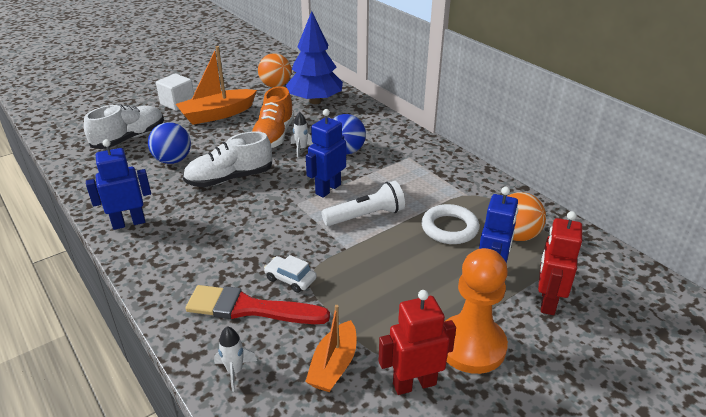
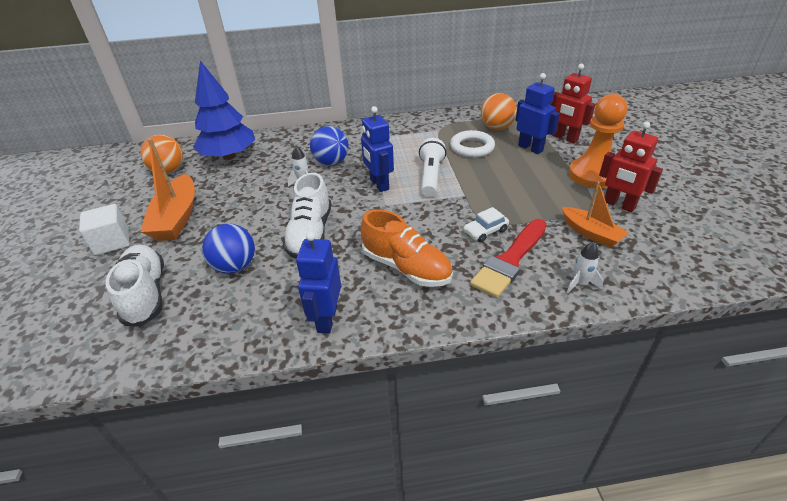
camera: 60 degrees left, 5 degrees up
orange shoe [252,86,294,148] -> orange shoe moved to [361,209,453,287]
red robot [379,290,456,395] -> red robot turned 60 degrees counterclockwise [599,121,663,212]

